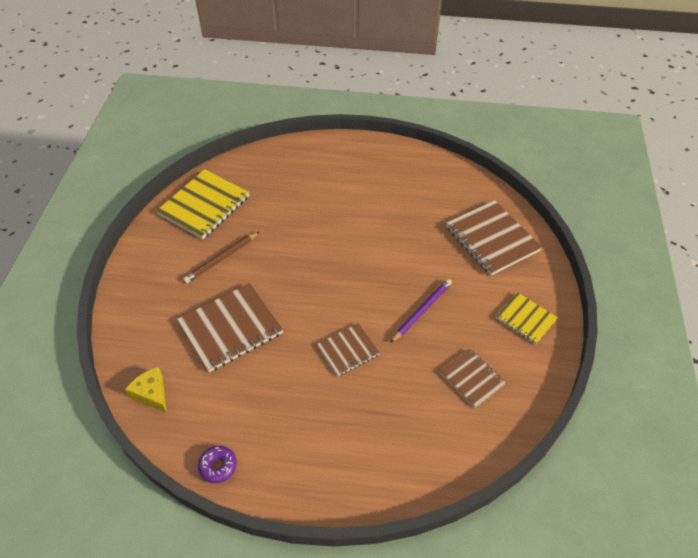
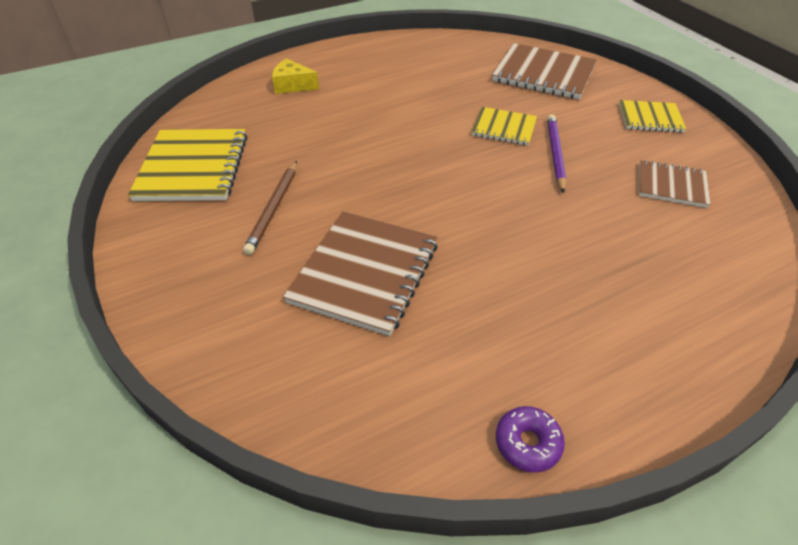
camera: 35 degrees left, 5 degrees down
yellow cheese [125,367,167,413] -> yellow cheese moved to [272,58,319,94]
brown notebook [317,323,380,376] -> none
none -> yellow notebook [471,107,537,146]

